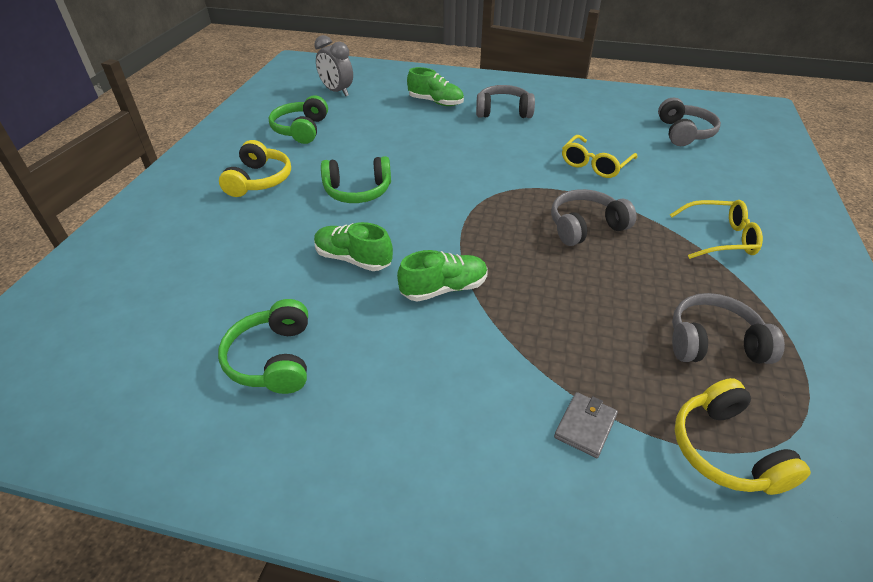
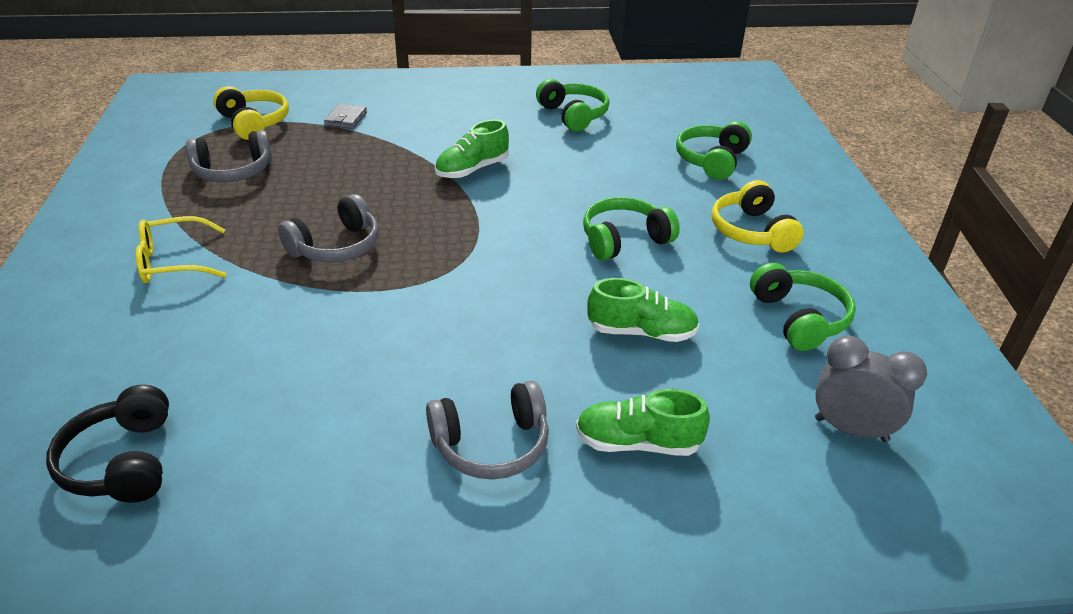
camera: 160 degrees right, 5 degrees down
green shoe [314,222,393,271] -> green shoe moved to [587,278,699,342]
yellow glasses [562,135,637,178] -> none
grey headphones [658,98,721,146] -> black headphones [46,385,169,503]
none -> green headphones [676,121,752,180]

